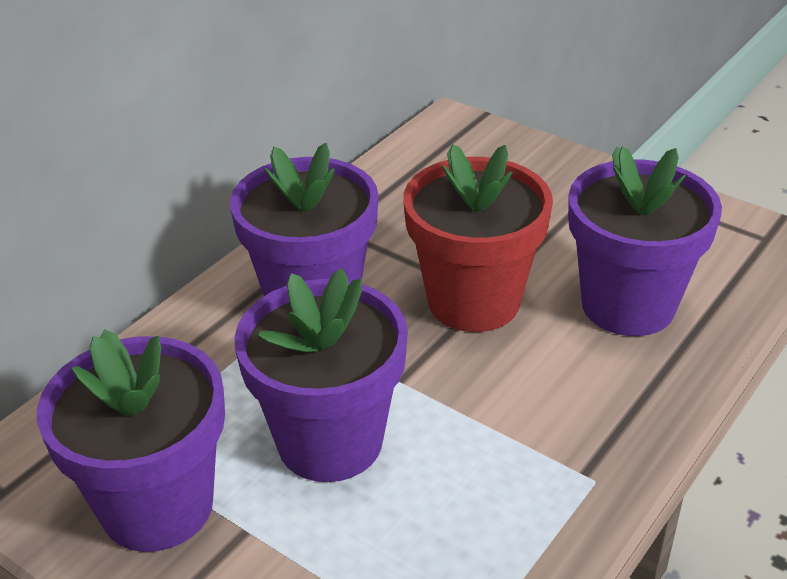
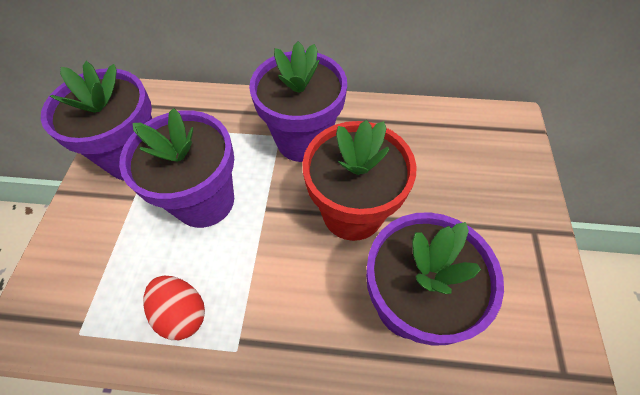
camera: 60 degrees right, 20 degrees up
none -> red egg [143,276,205,340]

